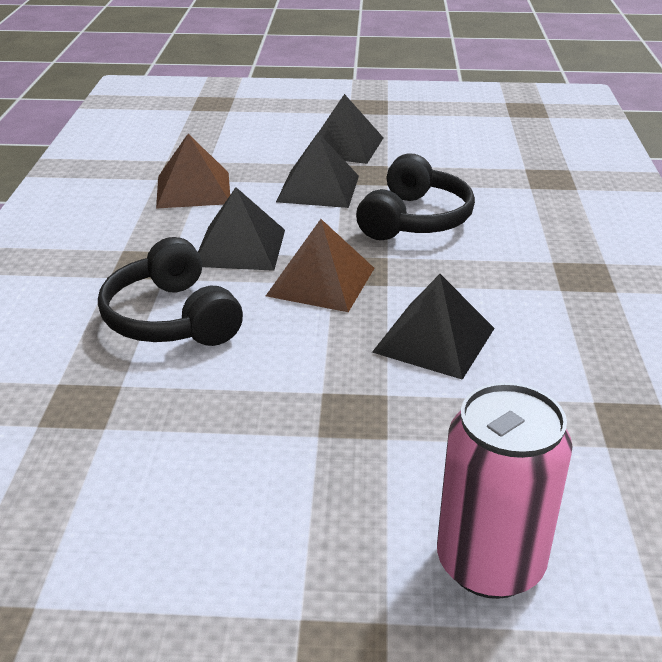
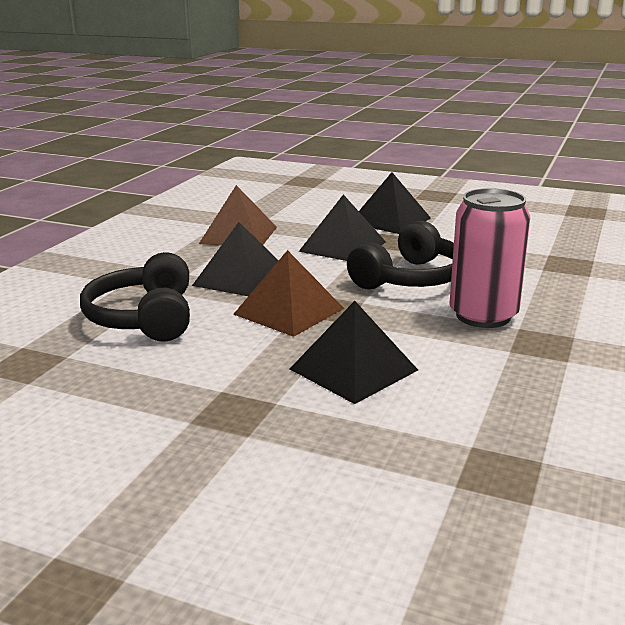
camera: 20 degrees right, 10 degrees down
pink can [437,383,572,599] -> pink can moved to [449,188,530,328]

